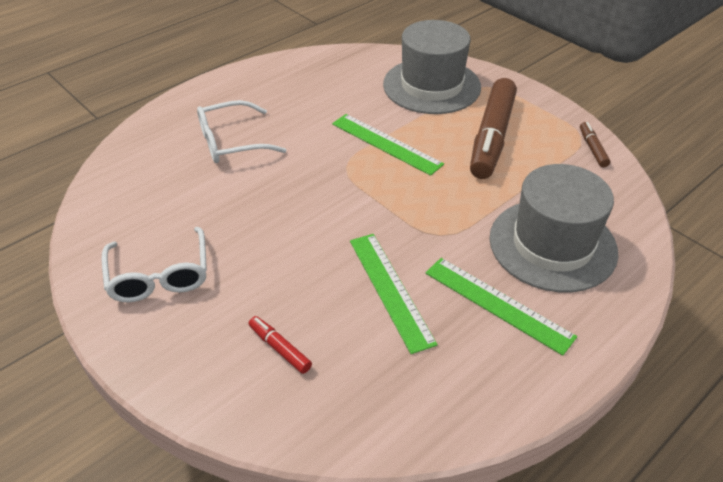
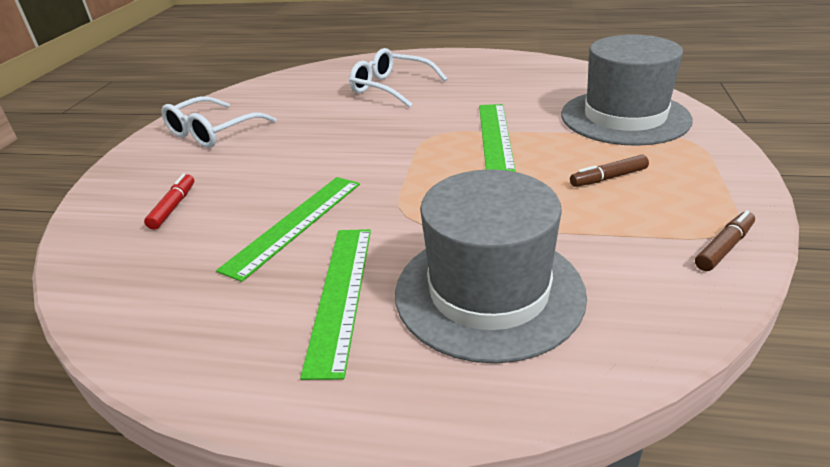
camera: 55 degrees right, 10 degrees down
brown marker [470,78,517,179] -> brown marker [570,154,649,187], size x0.42

